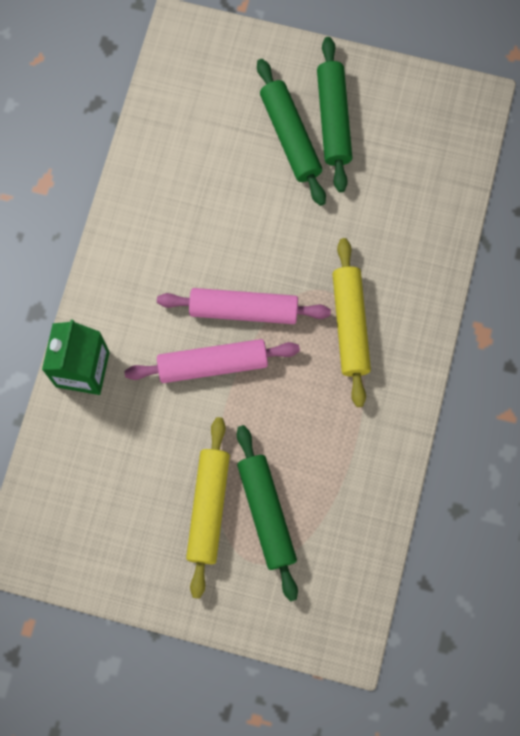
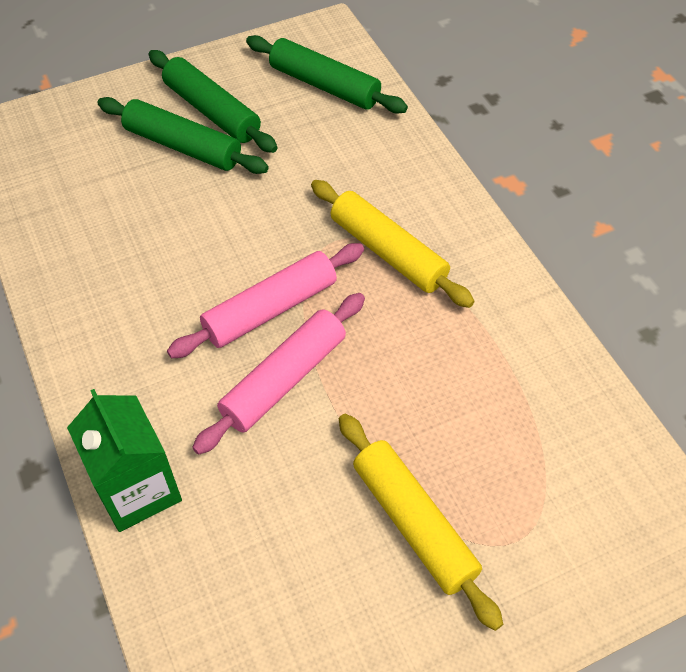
camera: 40 degrees left, 20 degrees down
green rolling pin [237,425,298,602] -> green rolling pin moved to [246,35,408,113]

